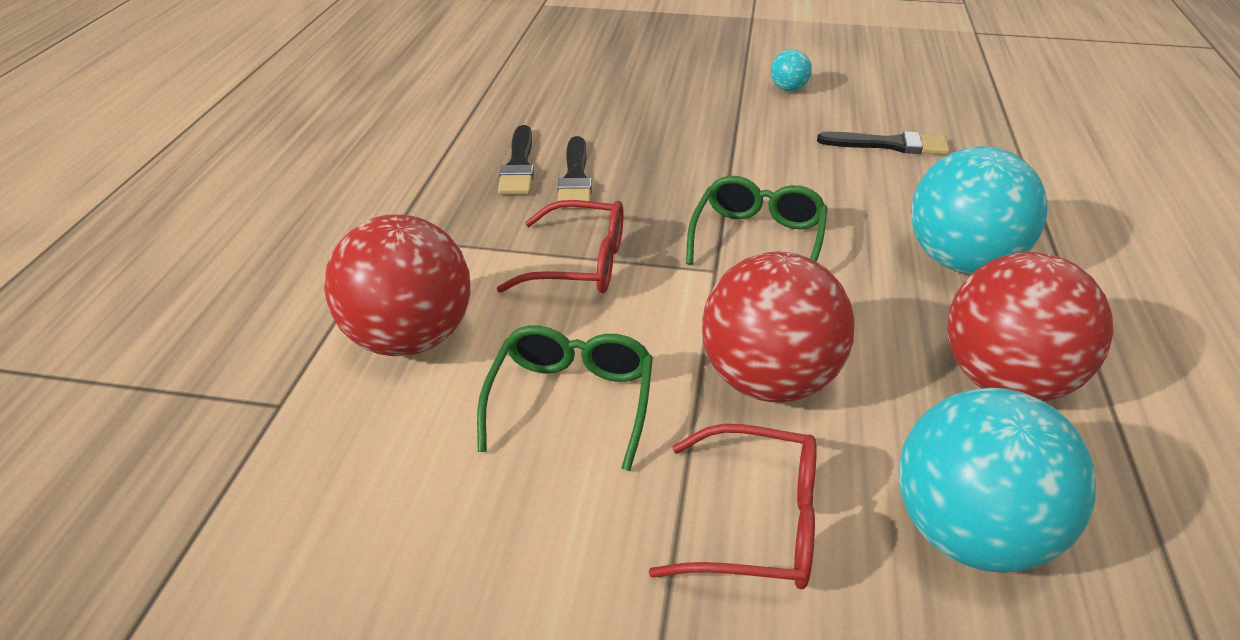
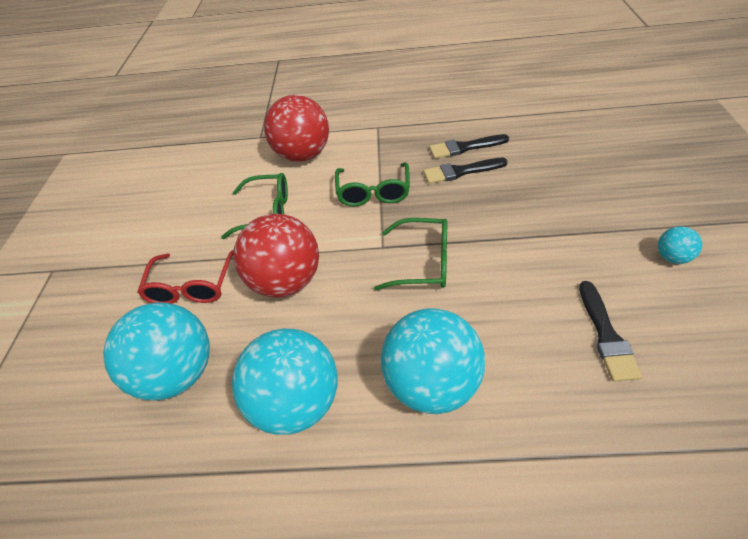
camera: 85 degrees right, 10 degrees up
red glasses [497,200,624,293] -> green glasses [335,162,410,206]
red ball [947,252,1113,402] -> turquoise ball [232,329,338,435]

